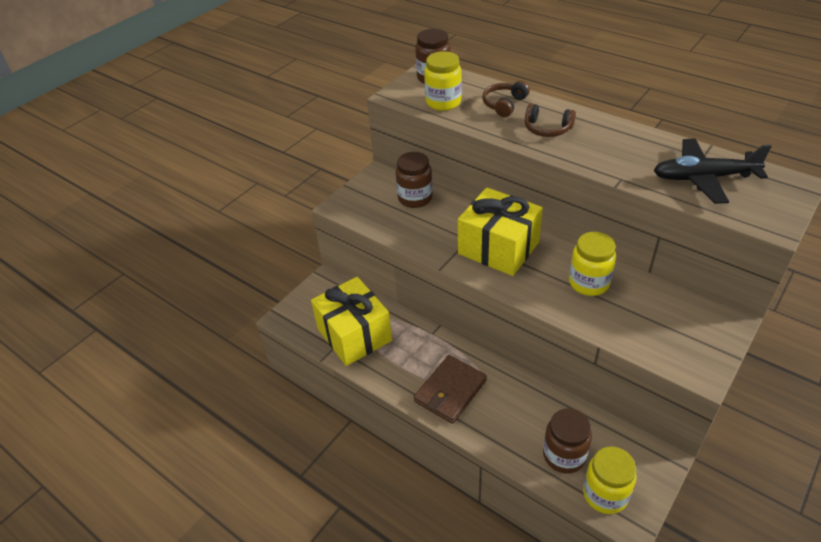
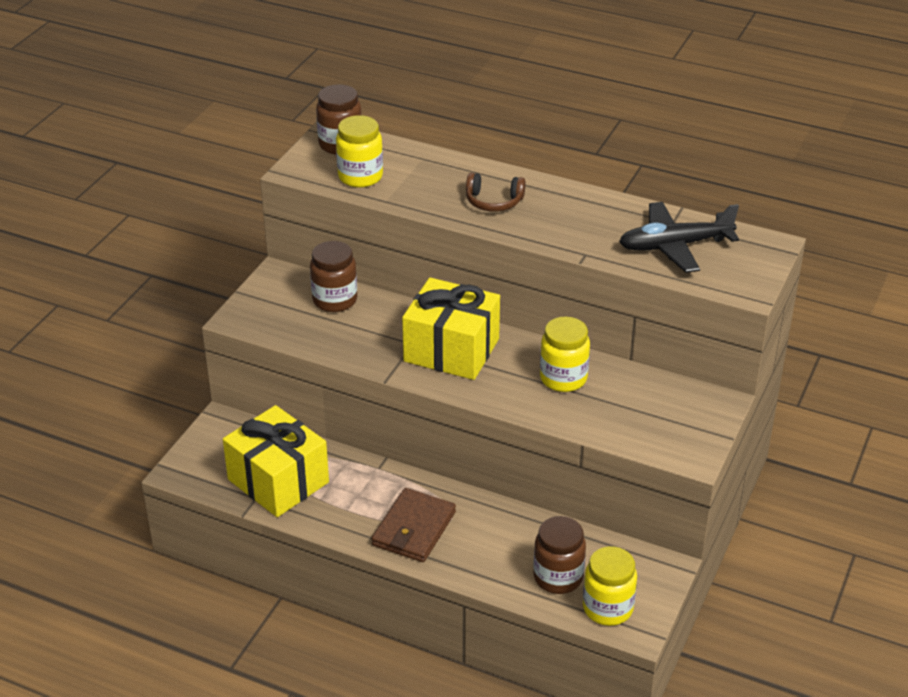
camera: 15 degrees left, 5 degrees down
brown headphones [482,81,530,117] -> none

